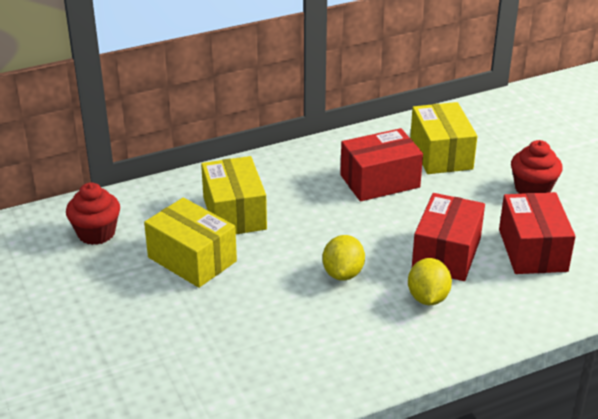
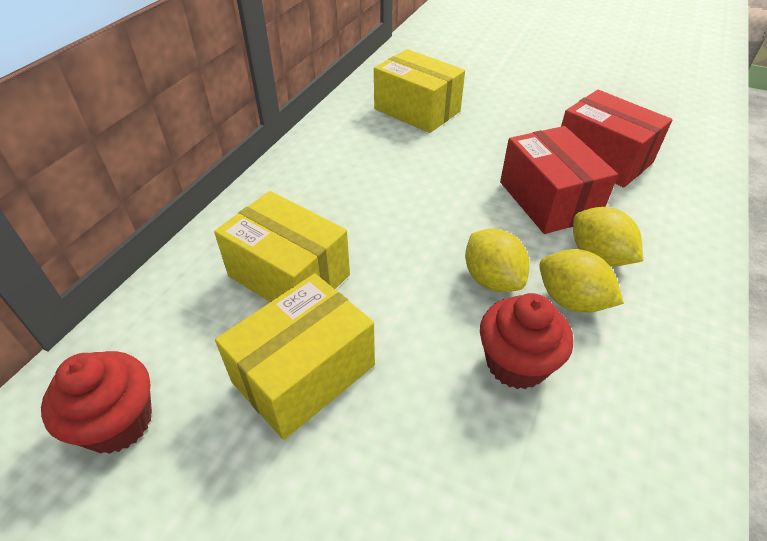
camera: 40 degrees left, 10 degrees up
yellow box [144,198,237,288] -> yellow box turned 45 degrees counterclockwise [215,273,375,440]
red box [340,128,423,202] -> none
red cupcake [511,140,563,194] -> red cupcake moved to [480,293,573,389]
none -> yellow lemon [539,249,624,313]

